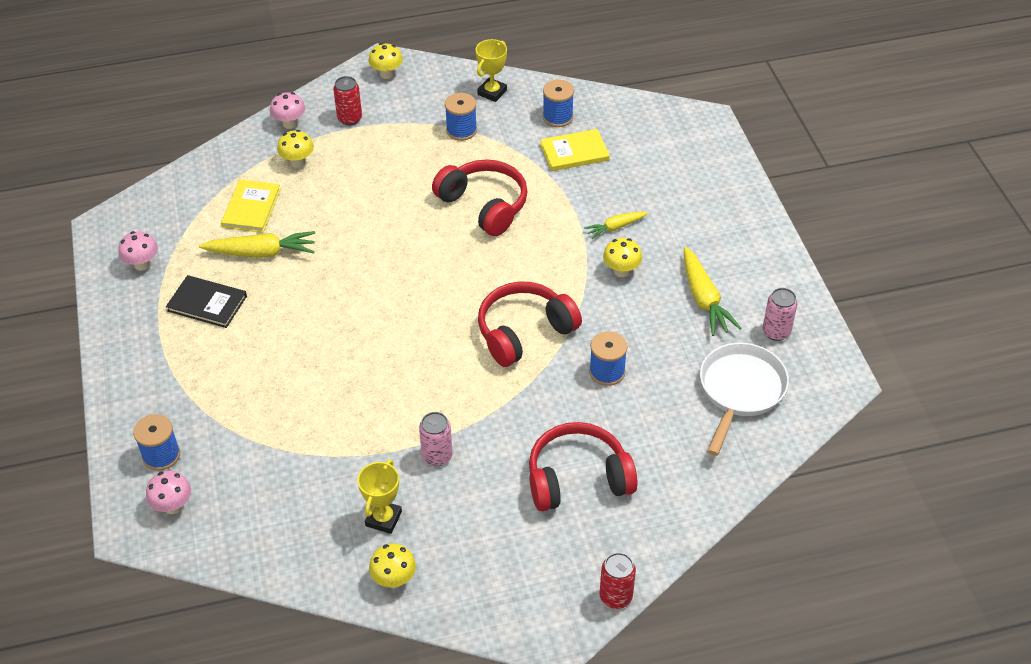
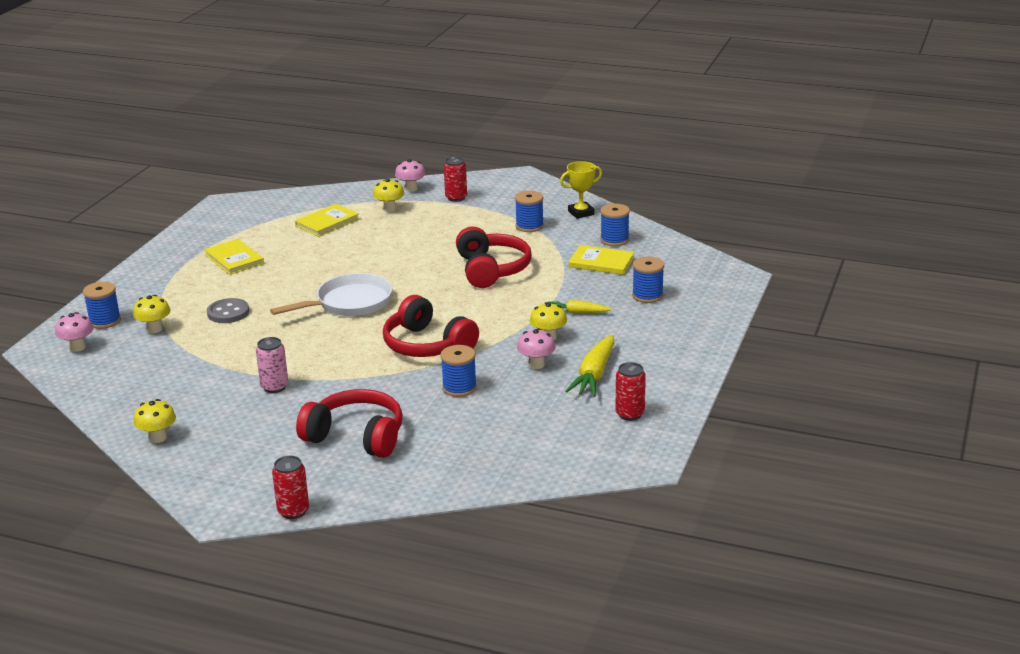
camera: 35 degrees right, 20 degrees down
pink mushroom [118,231,158,271] -> pink mushroom moved to [517,328,556,369]
black book [166,275,247,328] -> yellow book [204,239,264,275]
yellow carrot [199,231,315,258] -> none
yellow trophy [358,459,402,534] -> none
yellow mushroom [368,43,403,79] -> yellow mushroom moved to [133,295,170,333]
red headphones [478,282,582,367] -> red headphones turned 135 degrees counterclockwise [383,295,479,357]
white pan [700,343,789,456] -> white pan moved to [270,273,392,316]
pink can [763,288,798,341] -> red can [615,362,646,421]
none -> grey button [207,298,249,323]
none -> blue spool [632,257,664,303]

